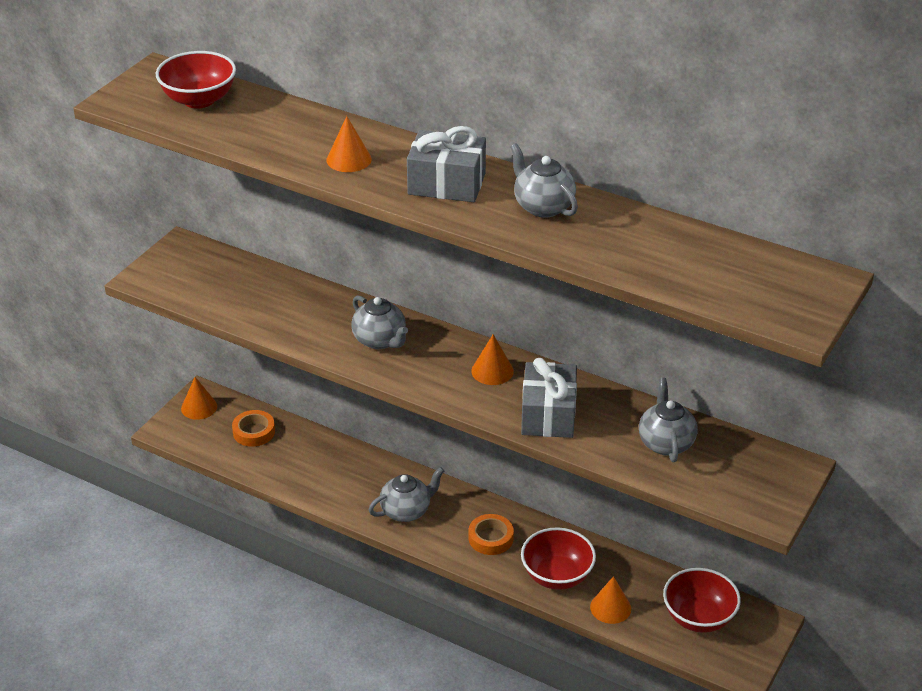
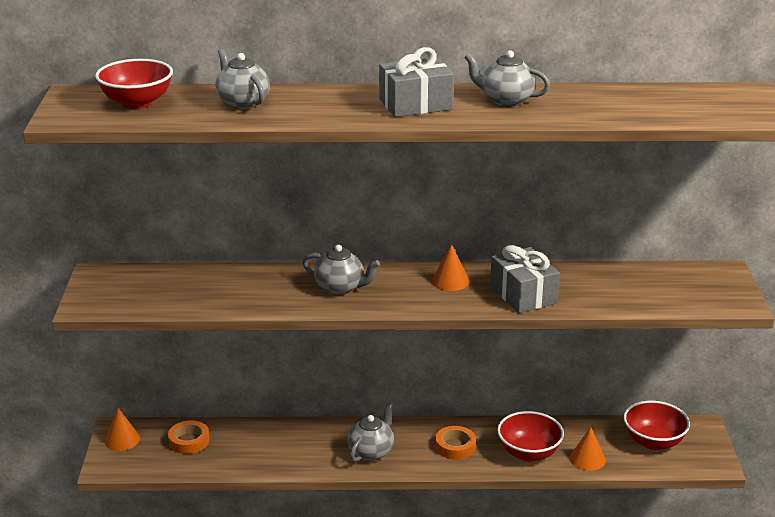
camera: 30 degrees left, 10 degrees down
orange cone [326,116,372,172] -> none
grey teapot [639,378,698,462] -> grey teapot moved to [216,49,270,109]

